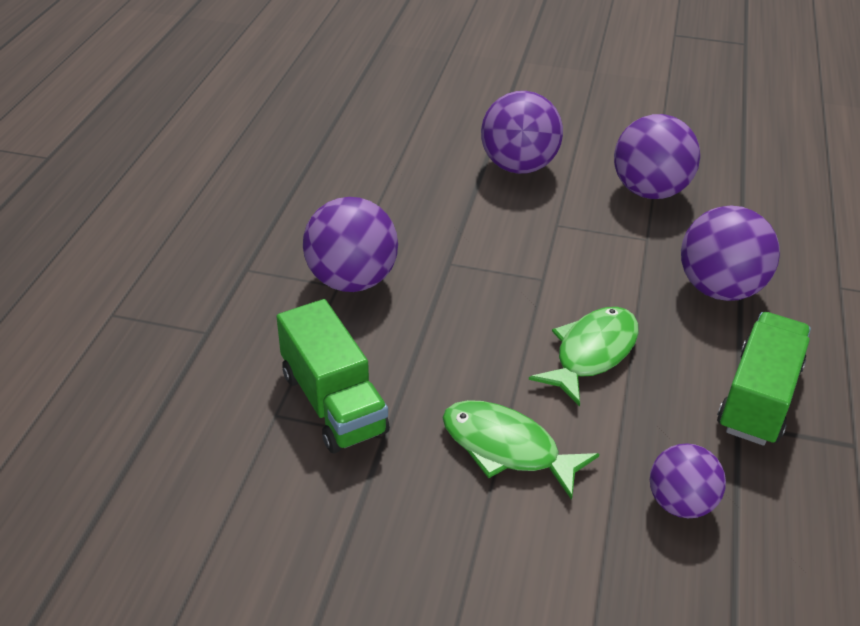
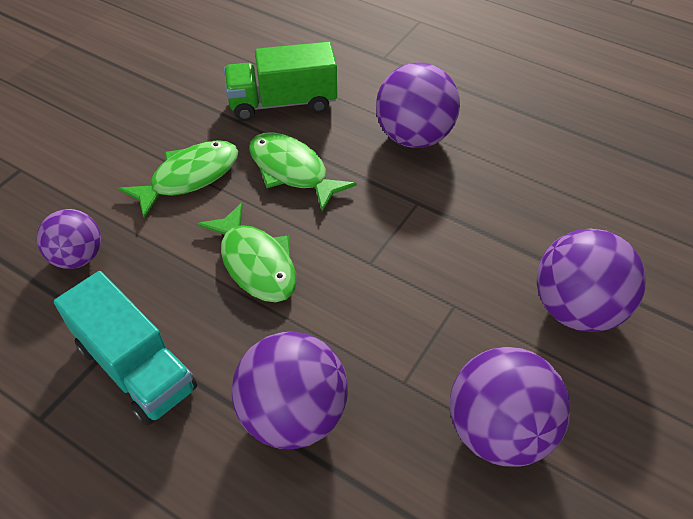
camera: 110 degrees right, 10 degrees up
green truck [717,312,811,446] -> turquoise truck [54,271,197,426]
none -> green fish [249,132,357,212]

